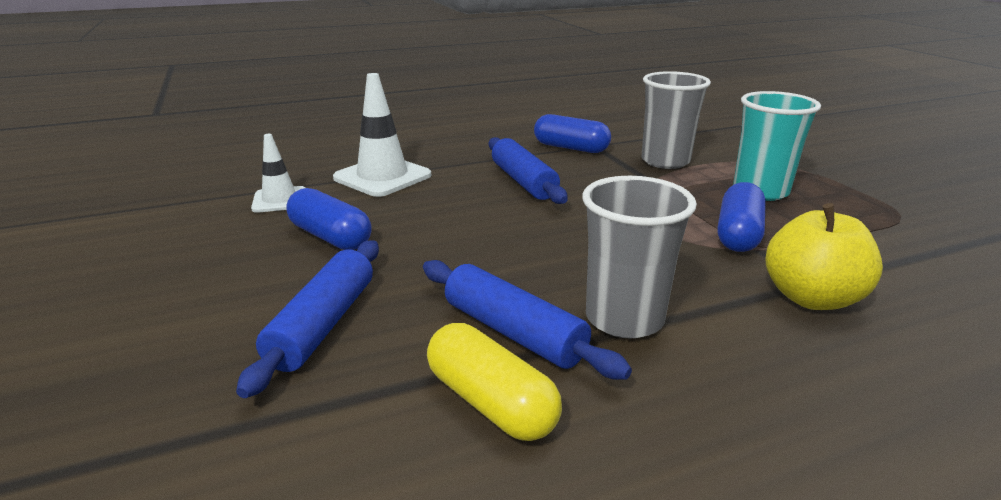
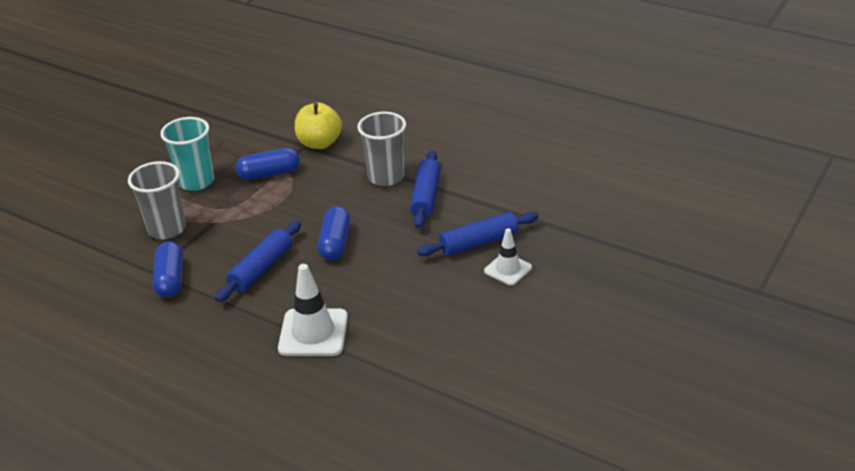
camera: 125 degrees left, 10 degrees up
white traffic cone [251,134,306,213] -> white traffic cone moved to [484,228,532,286]
blue capsule [286,188,372,250] -> blue capsule moved to [318,206,350,260]
yellow capsule [427,323,562,441] -> none

